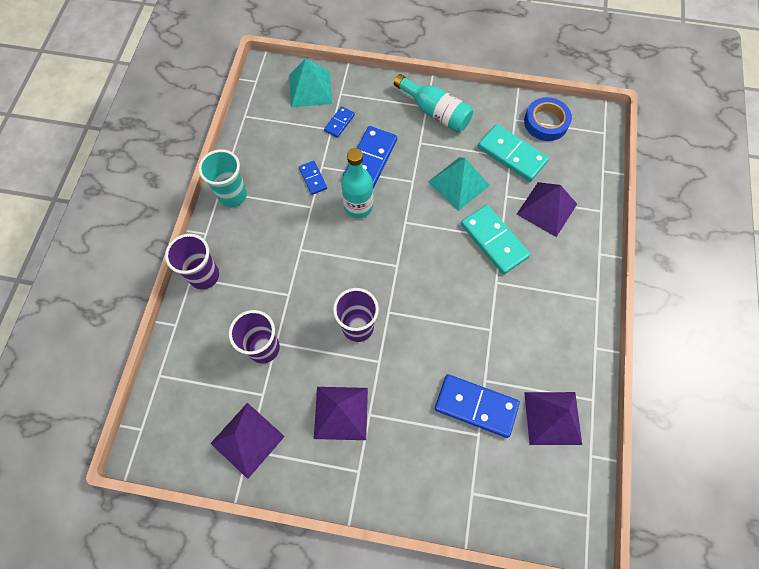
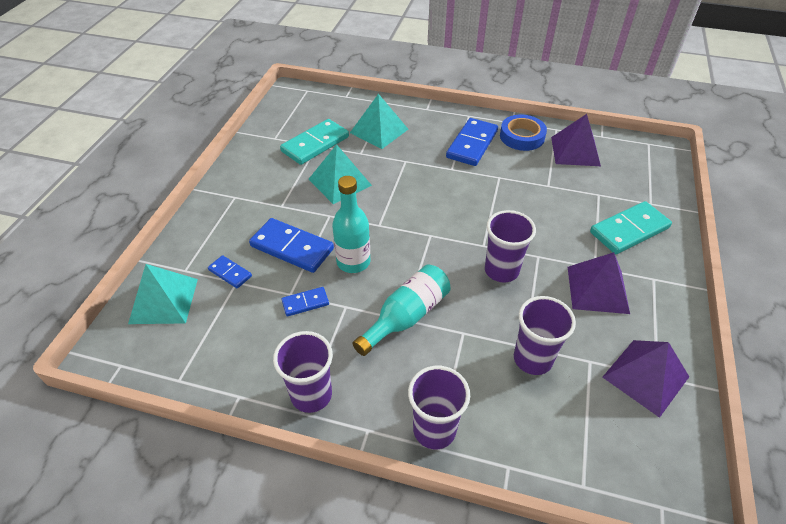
camera: 85 degrees left, 20 degrees down
turquoise cup [198,149,247,207] -> purple cup [273,331,333,413]
turquoise bottle [394,74,473,133] -> turquoise bottle moved to [352,265,451,356]
blue domino [435,374,520,438] -> blue domino moved to [446,118,498,166]
turquoise domino [461,205,530,274] -> turquoise domino moved to [590,201,672,254]
purple pyramid [517,182,577,237] -> turquoise pyramid [350,94,408,149]
blue tape [524,97,572,141] -> blue tape moved to [500,115,547,151]

